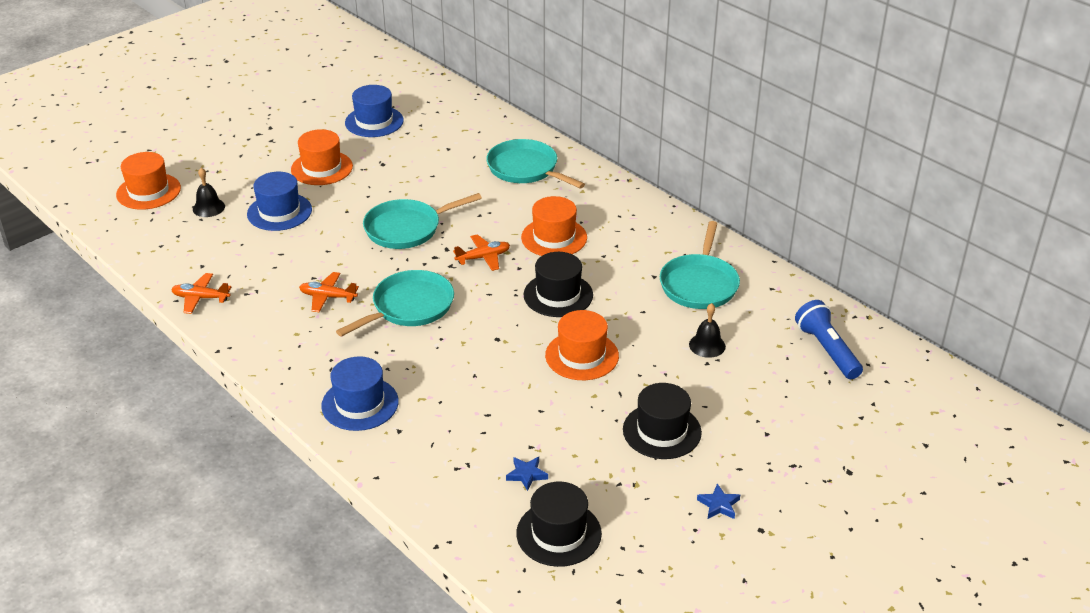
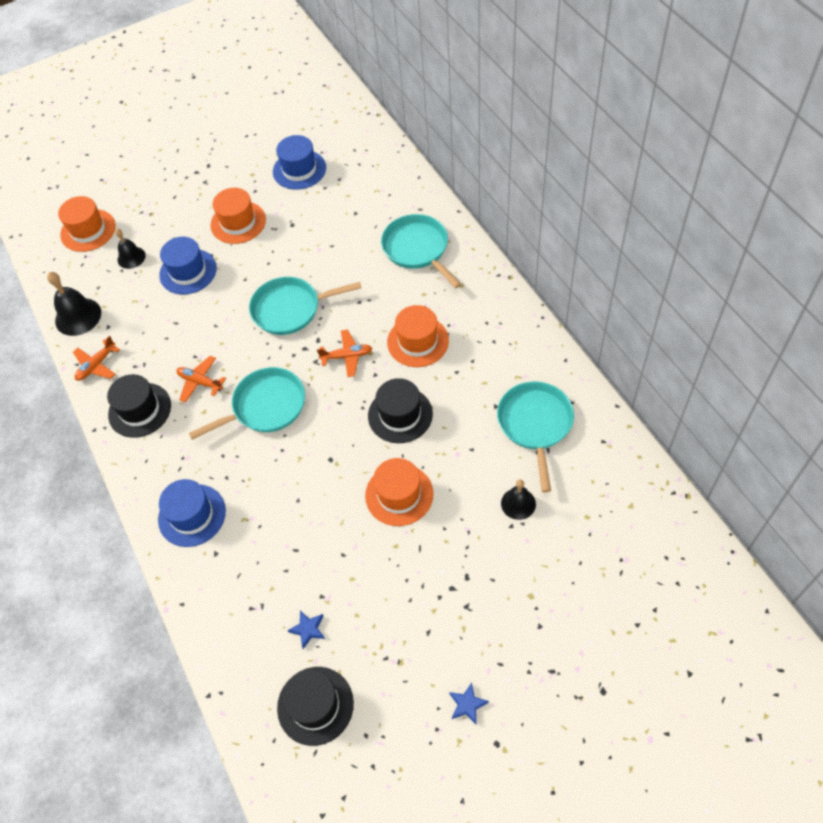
camera: 20 degrees right, 20 degrees up
orange plane [171,273,231,314] -> orange plane turned 75 degrees counterclockwise [73,336,120,381]
black hat [623,383,702,459] -> black hat moved to [107,374,171,438]
turquoise pan [660,221,740,309] -> turquoise pan turned 150 degrees clockwise [497,382,574,492]
blue flashlight [795,300,863,379] -> none
none -> black bell [47,272,101,336]

